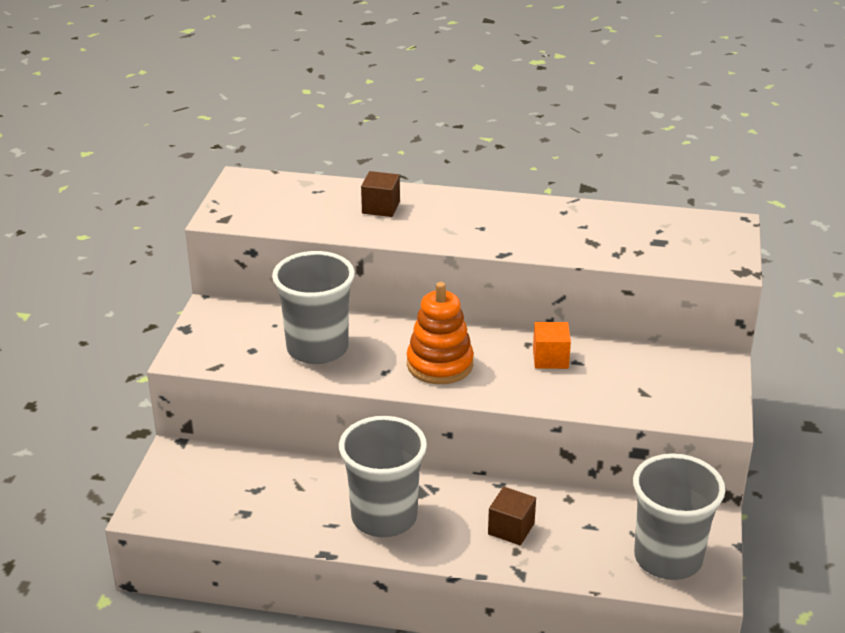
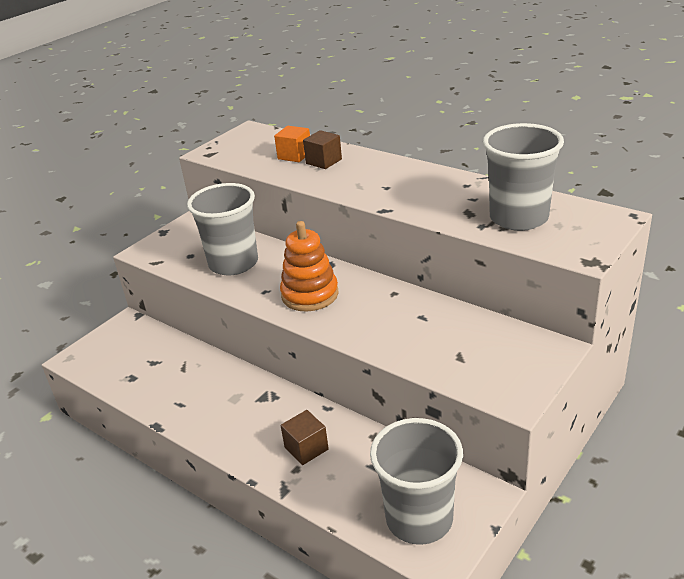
camera: 30 degrees right, 0 degrees up
grey cup [339,416,427,537] -> grey cup moved to [483,123,564,231]
orange cube [533,322,571,369] -> orange cube moved to [274,126,310,162]

